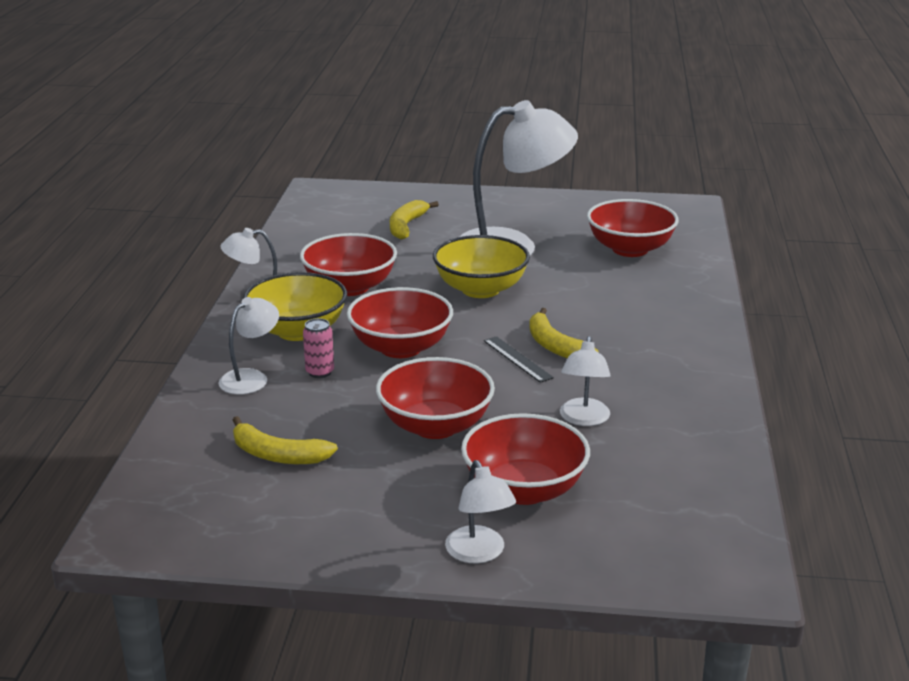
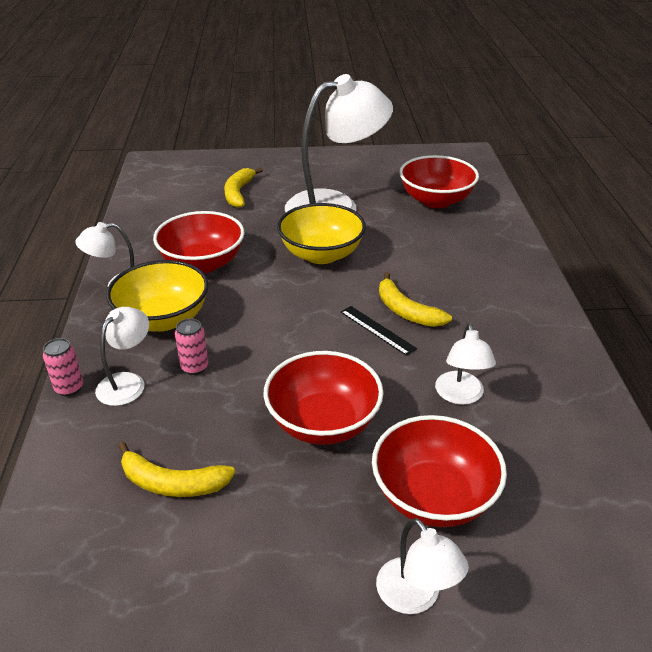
camera: 10 degrees left, 10 degrees up
red bowl [347,287,453,358] -> none
none -> pink can [43,338,83,396]

